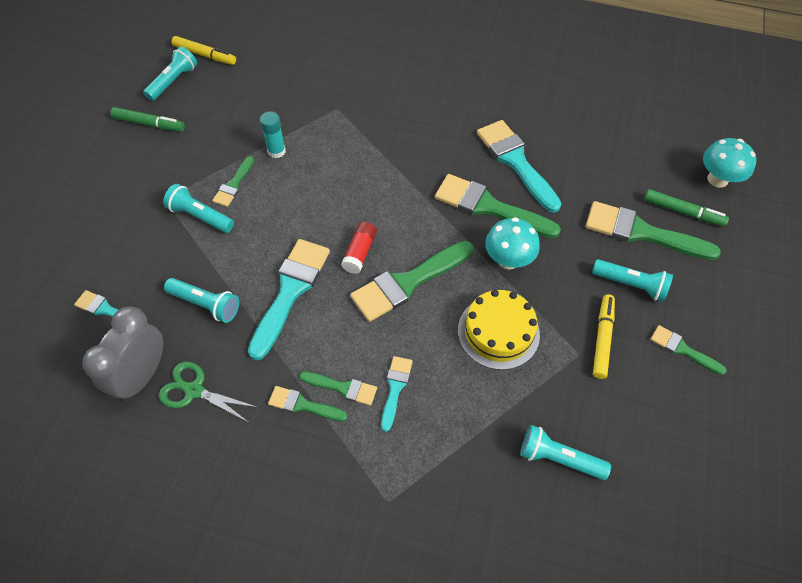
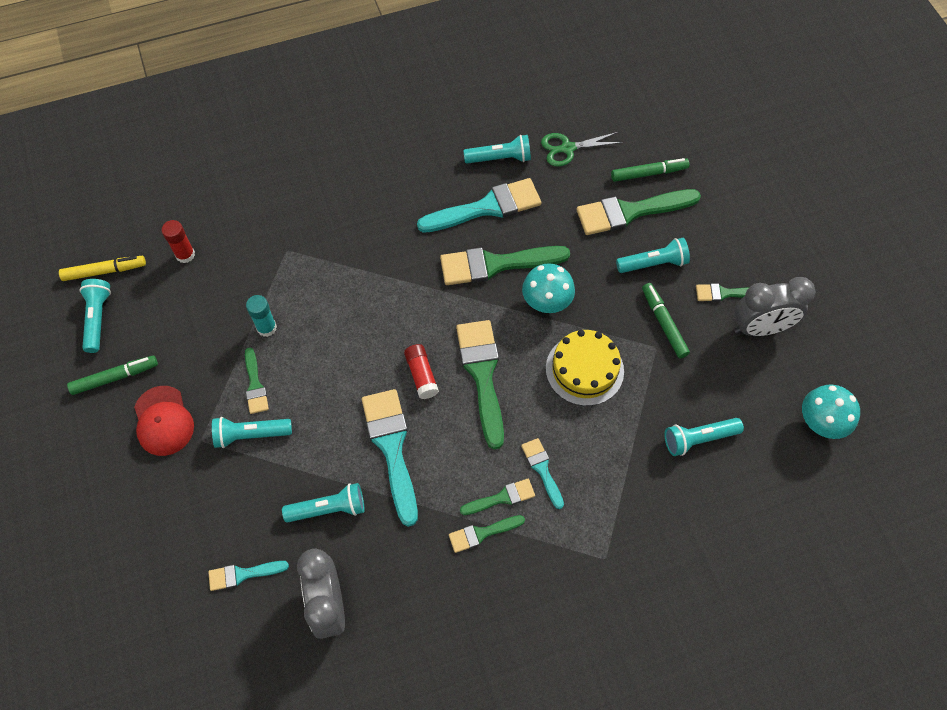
camera: 35 degrees left, 5 degrees up
green scissors [158,362,259,422] -> green scissors moved to [541,132,623,167]
green brush [350,241,474,322] -> green brush turned 150 degrees clockwise [456,320,504,449]
turquoise brush [477,120,561,213] -> turquoise brush turned 135 degrees clockwise [417,178,541,233]
yellow marker [593,294,615,379] -> green marker [642,283,690,358]
turquoise mushroom [703,138,757,188] -> turquoise mushroom moved to [802,384,860,439]
none -> red cap [134,386,194,456]
none -> red glue stick [162,220,195,263]
none -> turquoise flashlight [463,135,531,164]
none -> grey clock [734,277,815,336]

